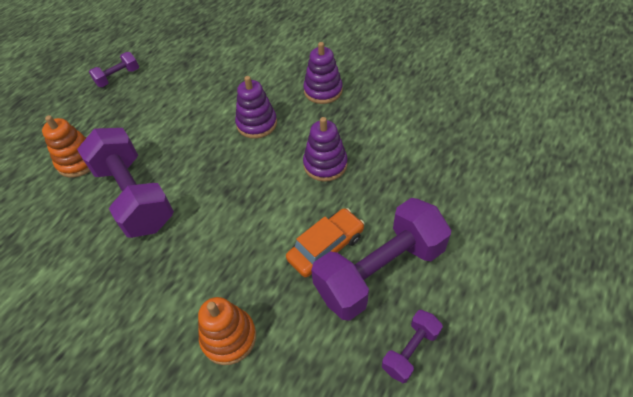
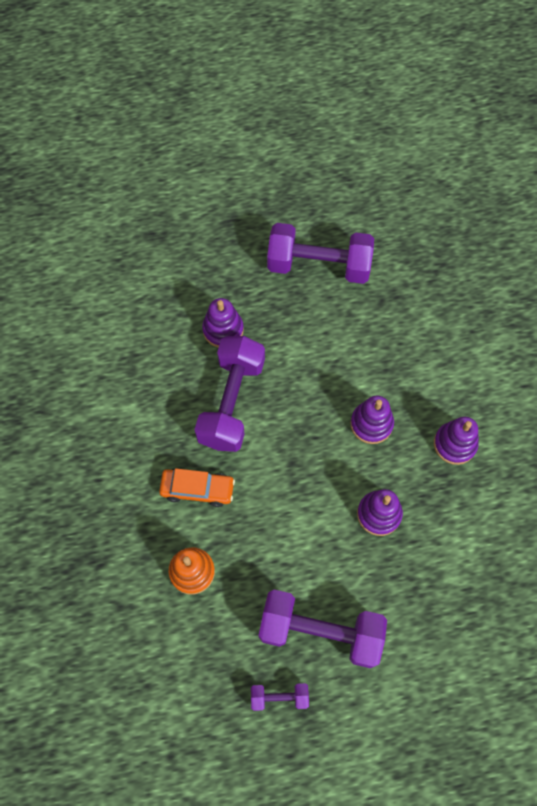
camera: 45 degrees right, 15 degrees up
orange stacking toy [42,115,90,178] -> purple stacking toy [202,298,244,348]
purple dumbbell [89,52,139,87] -> purple dumbbell [267,223,374,284], size x2.14
orange car [286,208,364,277] -> orange car moved to [159,468,235,507]

